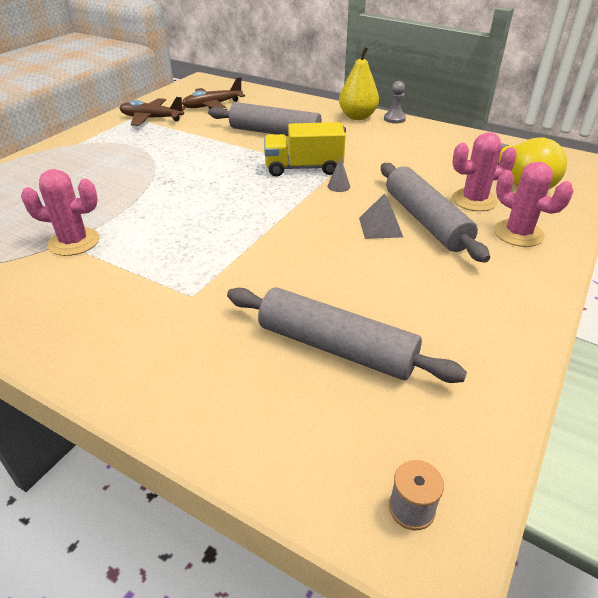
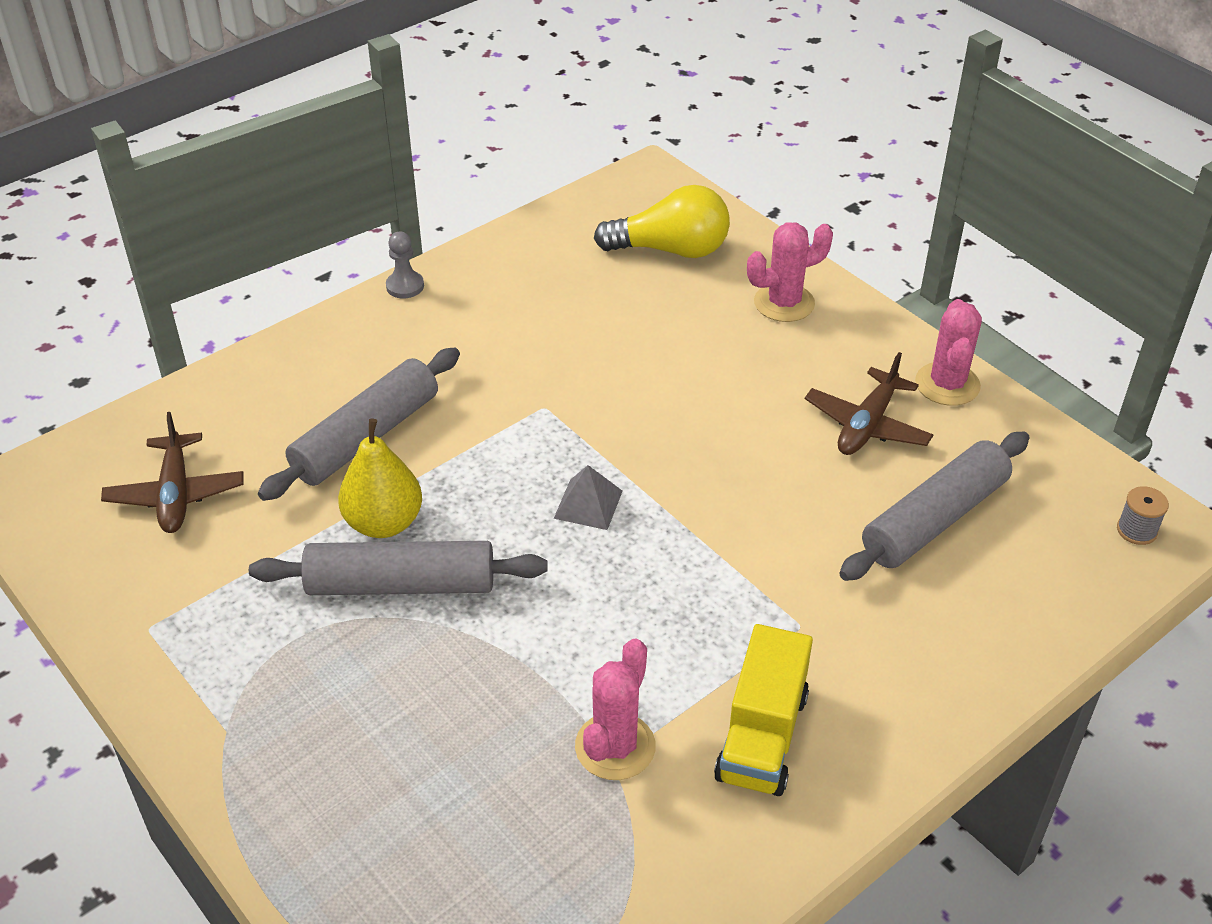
camera: 70 degrees left, 5 degrees up
brown plane [119,97,186,126] -> brown plane moved to [805,352,934,455]
yellow truck [264,122,346,176] -> yellow truck moved to [714,624,813,796]
grey cone [328,156,350,192] -> none
yellow pear [339,46,379,120] -> yellow pear moved to [338,419,422,538]
grey pyramid [359,193,403,239] -> grey pyramid moved to [554,465,623,530]
grey rolling pin [381,163,490,263] -> grey rolling pin moved to [249,541,548,595]
pink cactus [452,132,517,211] -> pink cactus moved to [915,299,982,406]

